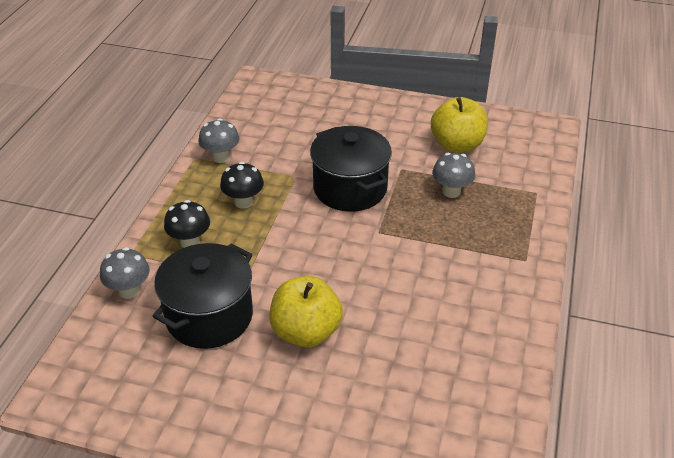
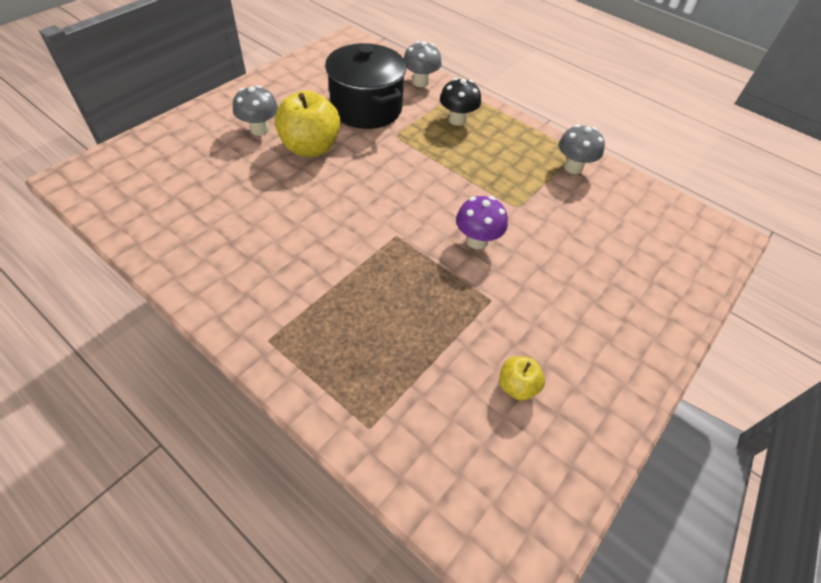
camera: 110 degrees right, 10 degrees up
black mushroom [220,162,264,209] -> none
black pot [310,126,392,212] -> purple mushroom [456,196,508,249]
yellow apple [431,97,488,153] -> yellow apple [499,356,545,401], size x0.50
grey mushroom [432,153,475,198] -> grey mushroom moved to [233,85,278,136]

